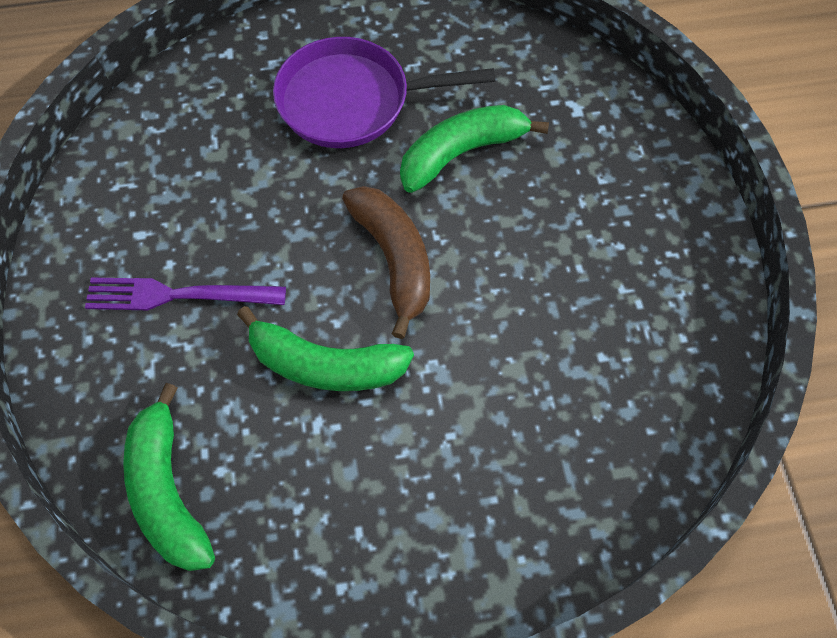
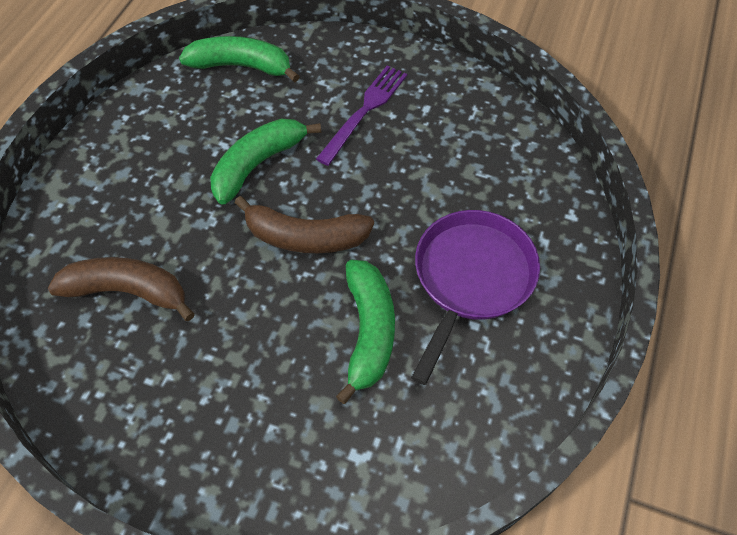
camera: 120 degrees right, 5 degrees down
none -> brown banana [48,257,195,321]

